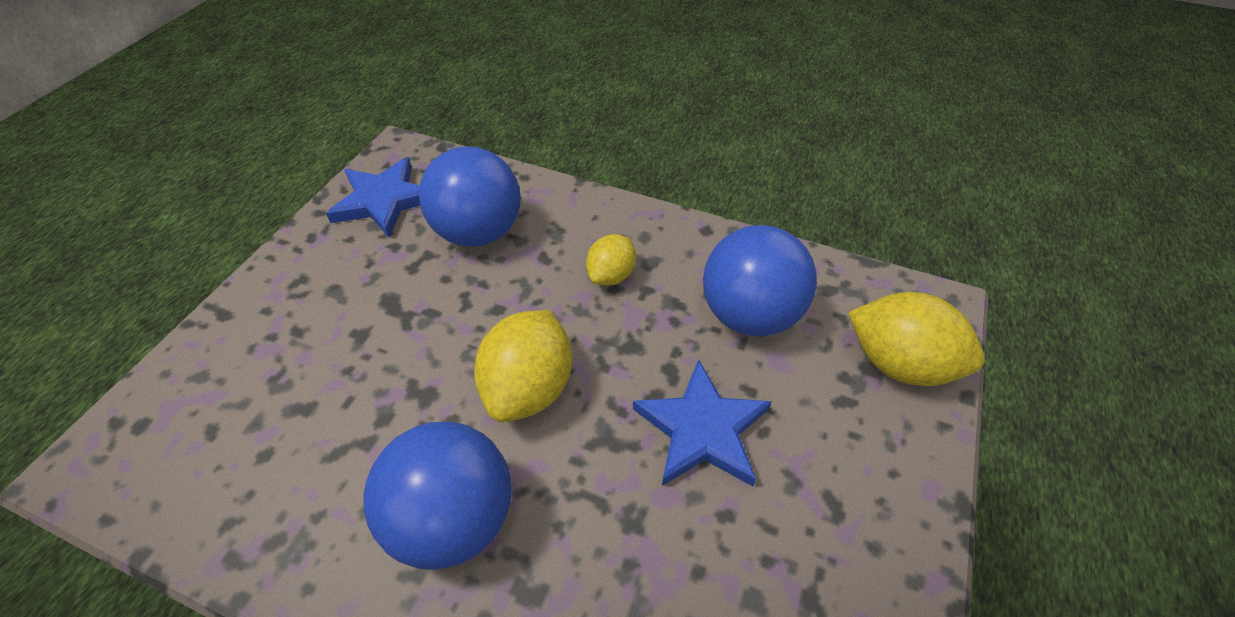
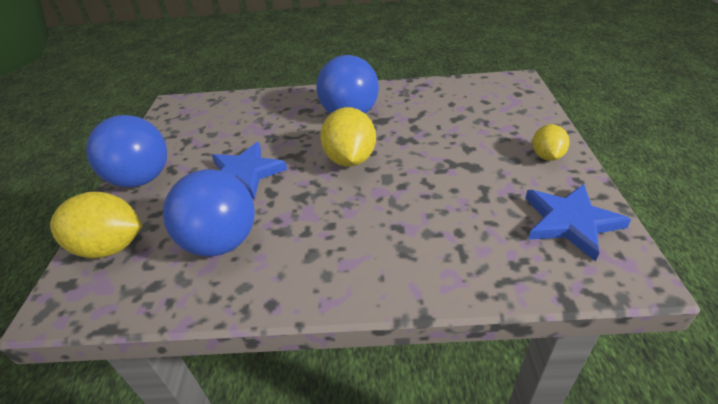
camera: 160 degrees right, 10 degrees down
blue ball [419,146,521,247] -> blue ball moved to [86,115,167,188]
yellow lemon [586,234,636,286] -> yellow lemon moved to [532,124,570,161]

